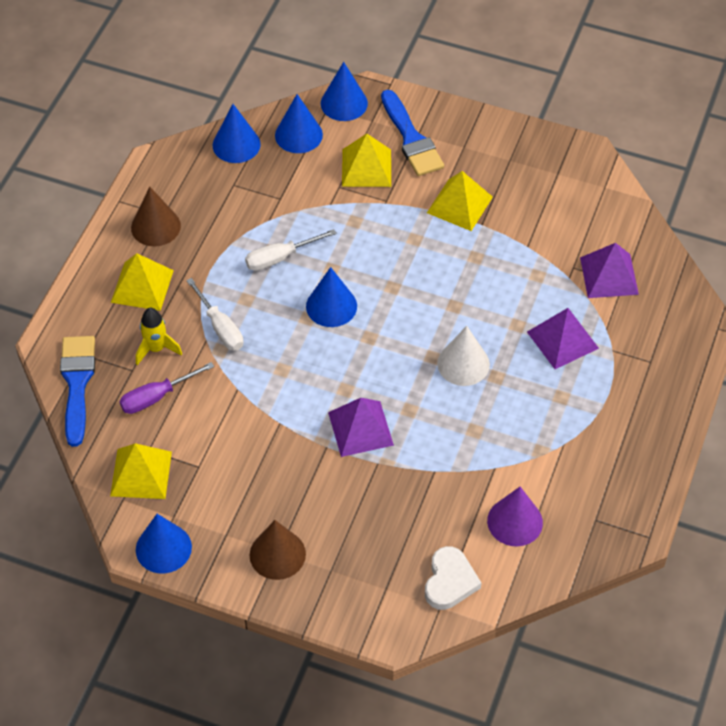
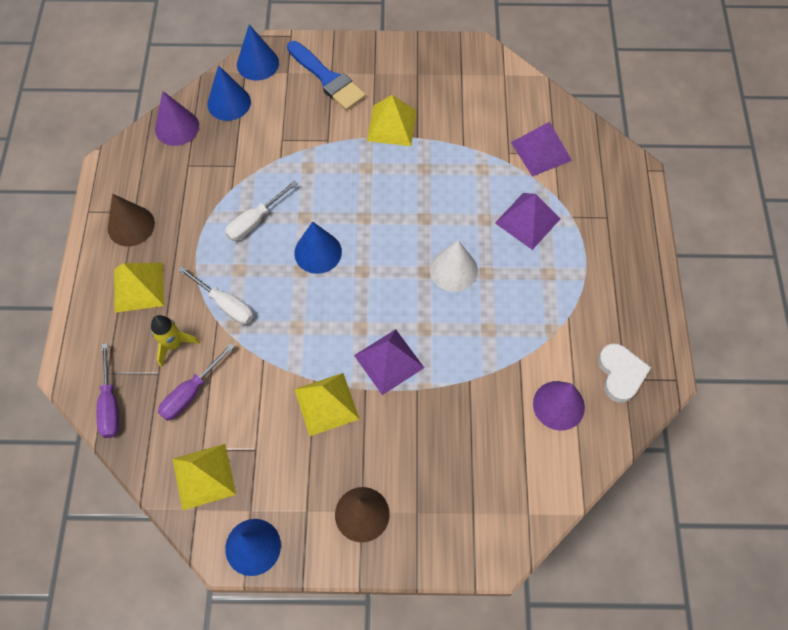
camera: 20 degrees left, 10 degrees up
blue brush [60,336,95,447] -> purple screwdriver [97,343,119,438]
blue cone [213,104,261,163] -> purple cone [155,91,199,146]
yellow pyramid [342,134,391,187] -> yellow pyramid moved to [294,373,359,436]
white heart [425,546,481,610] -> white heart moved to [598,343,651,403]

